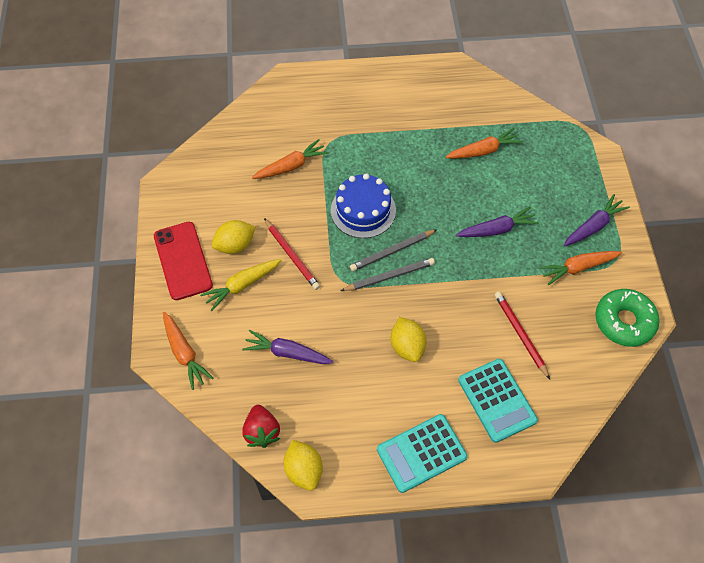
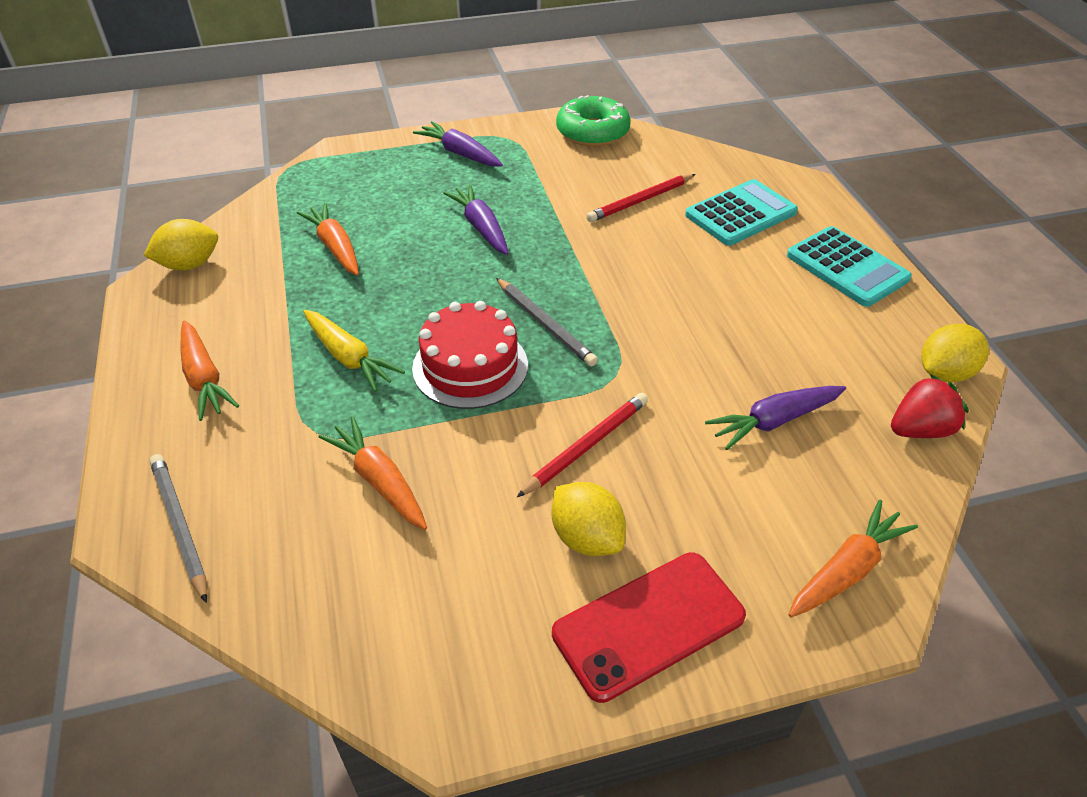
camera: 100 degrees left, 15 degrees down
yellow carrot [200,259,281,311] -> yellow carrot moved to [303,310,405,392]
purple carrot [242,330,334,364] -> purple carrot turned 60 degrees clockwise [705,386,846,450]
blue cake [331,173,396,238] -> red cake [412,301,528,409]
grey pencil [341,258,435,291] -> grey pencil moved to [150,454,207,603]
yellow lemon [391,317,426,362] -> yellow lemon moved to [143,219,218,270]
orange carrot [539,251,622,285] -> orange carrot moved to [180,321,239,421]

